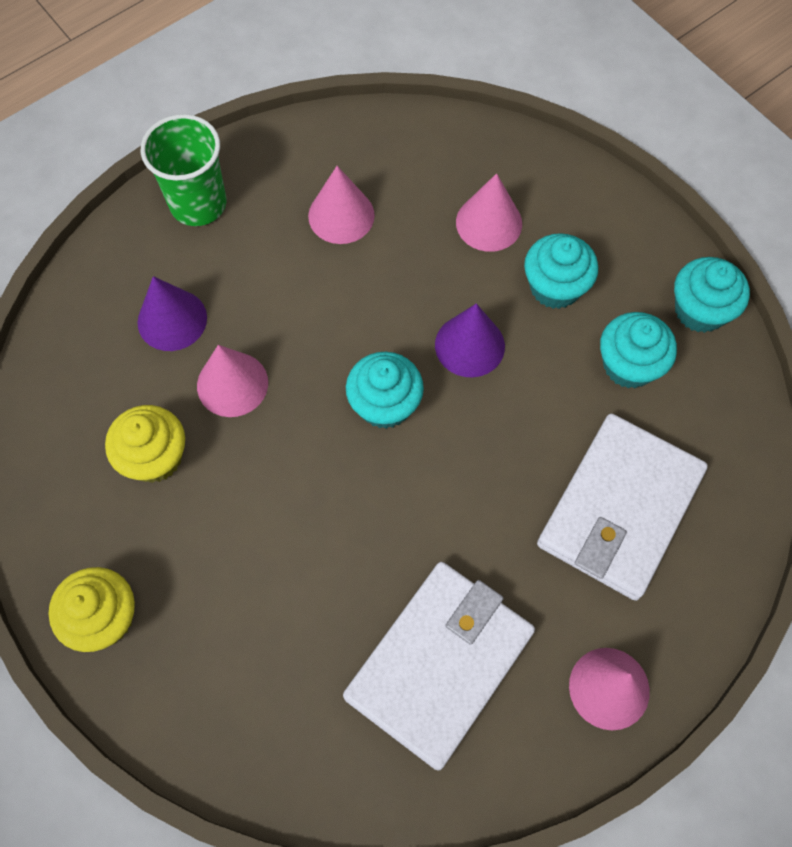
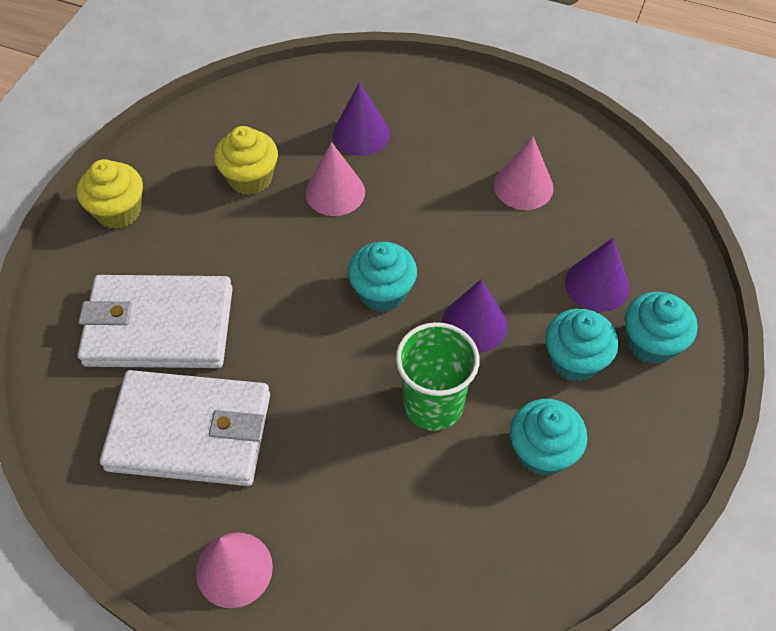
camera: 60 degrees right, 10 degrees down
green cup [141,114,226,226] -> green cup moved to [396,322,480,431]
pink cone [456,173,522,252] -> purple cone [565,238,629,312]
white wallet [537,414,708,601] -> white wallet moved to [78,275,233,368]
turquoise cupcake [674,257,750,333] -> turquoise cupcake moved to [625,292,698,364]

